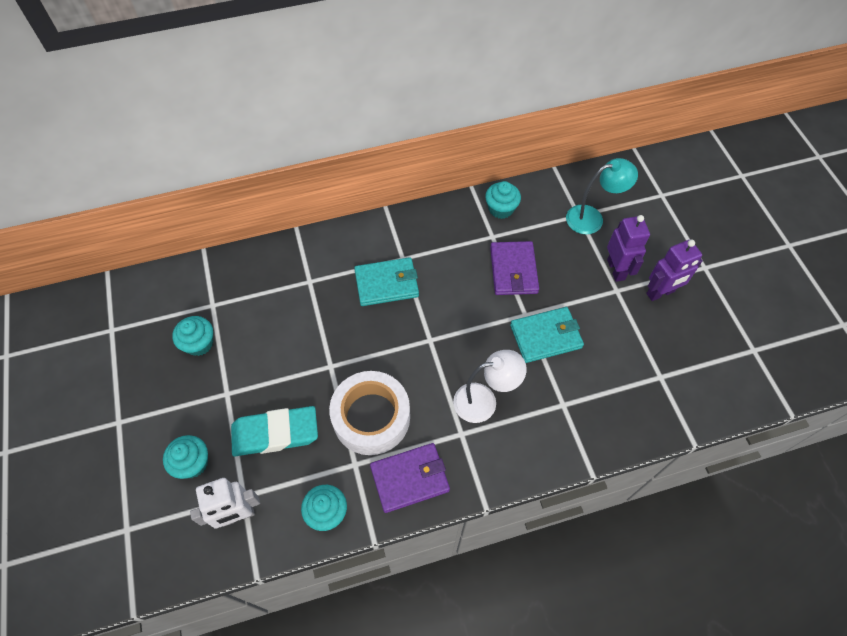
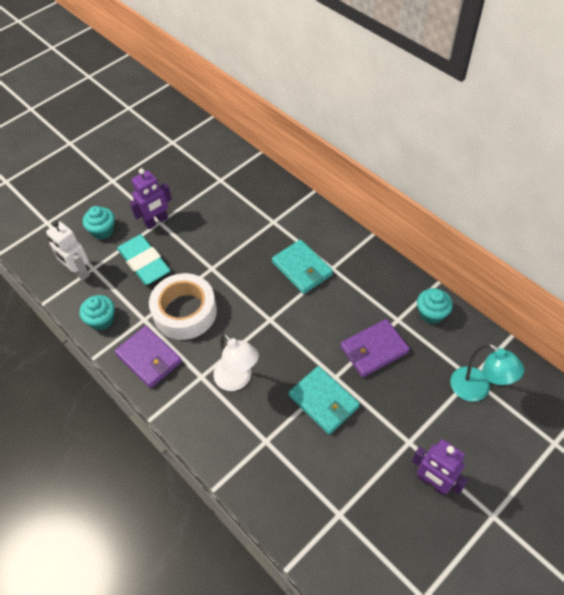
camera: 65 degrees right, 5 degrees down
turquoise cupcake [172,316,213,356] -> none
purple robot [607,215,650,282] -> purple robot moved to [130,168,172,229]

